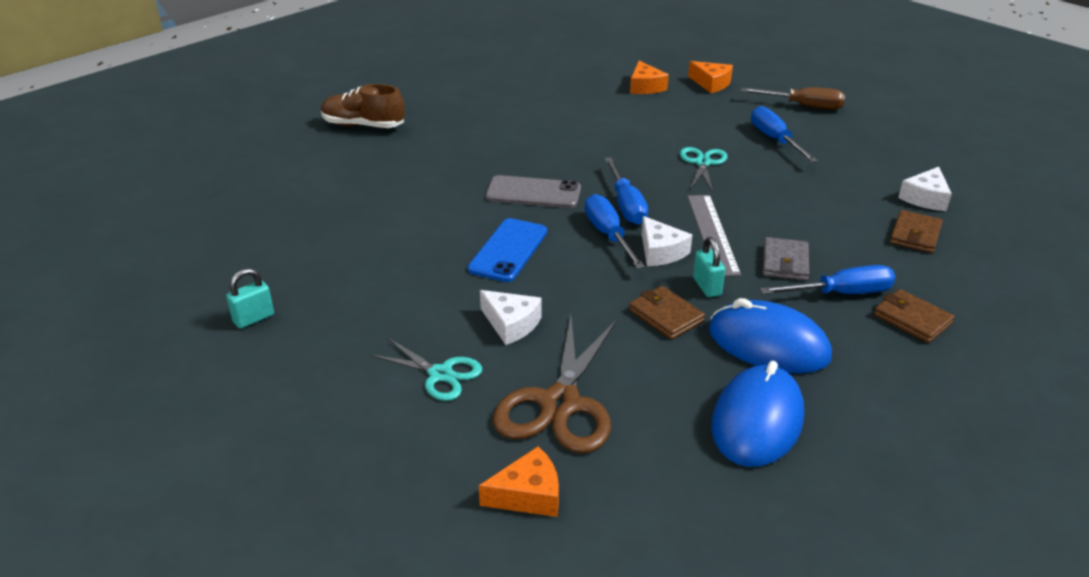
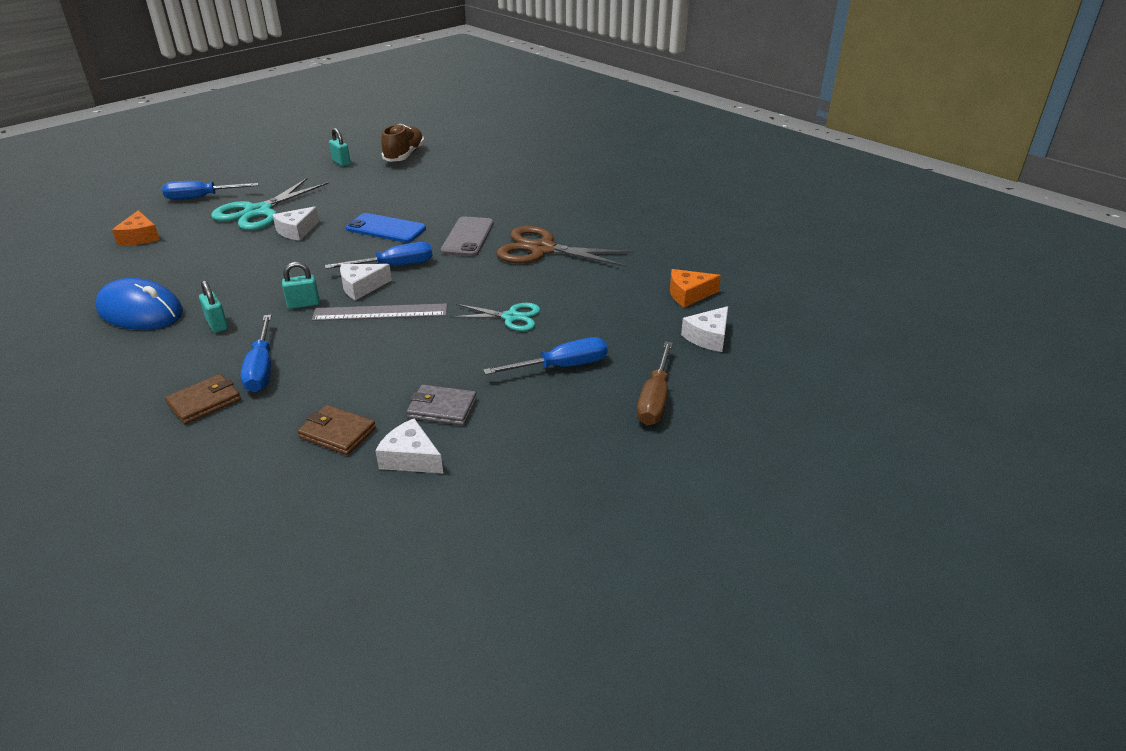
camera: 90 degrees right, 0 degrees up
brown shoe [321,84,404,128] -> brown shoe moved to [381,124,425,162]
turquoise scissors [369,337,482,401] -> turquoise scissors [211,178,329,230], size x1.72
brown scissors [493,315,617,453] -> brown scissors moved to [496,226,634,267]
blue screwdriver [604,157,648,225] -> blue screwdriver moved to [162,181,259,200]
brown wallet [629,286,705,340] -> none
orange cheese [688,61,733,93] -> white cheese [681,306,728,352]
blue mouse [709,298,832,374] -> turquoise padlock [199,280,228,333]
grey wallet [763,237,809,281] -> grey wallet moved to [407,385,477,426]

